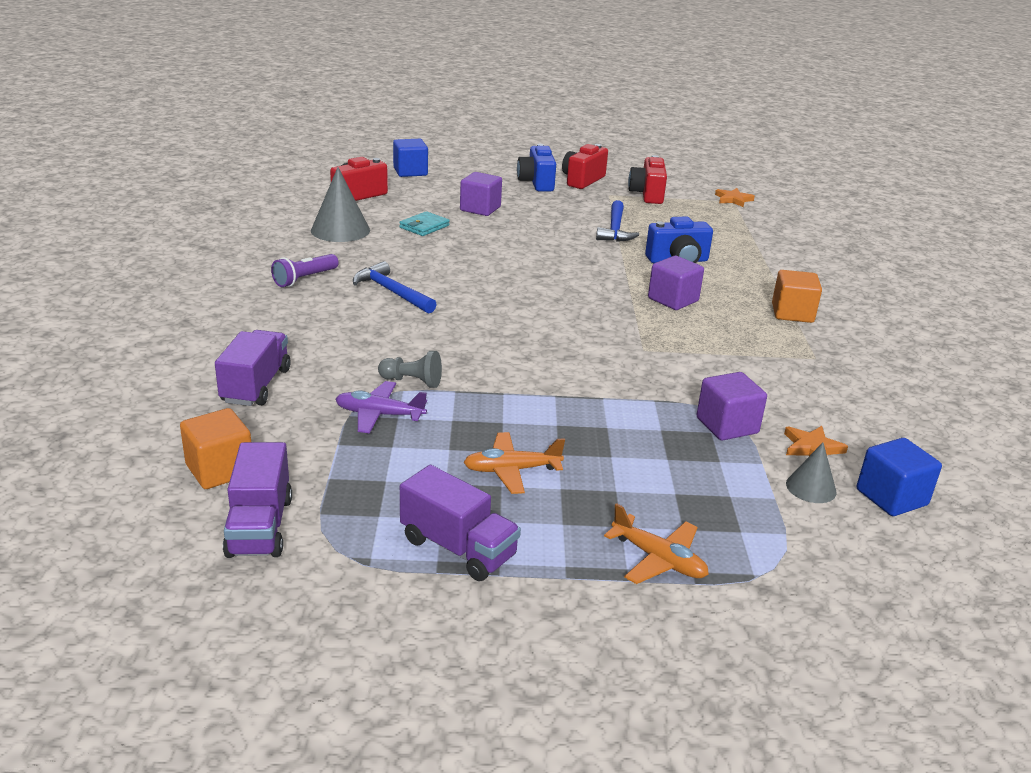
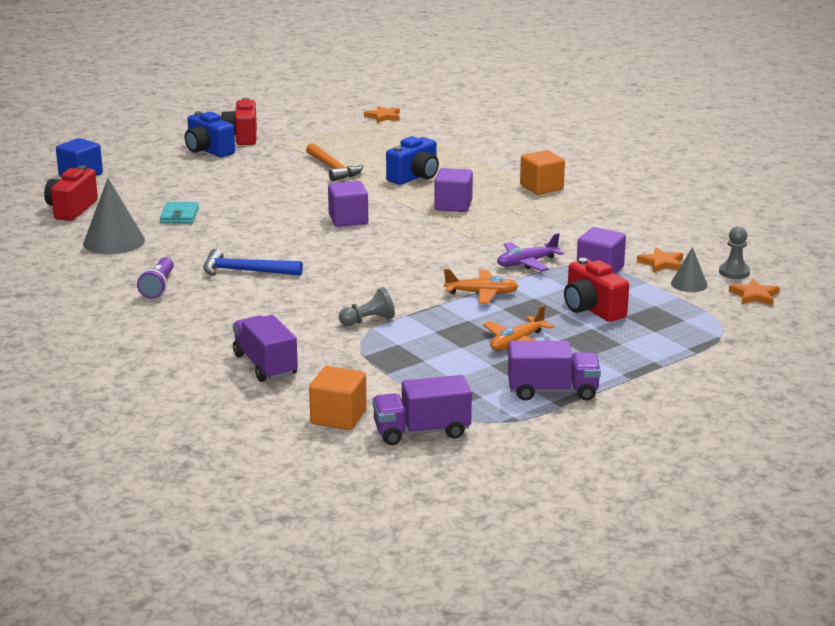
camera: 35 degrees left, 5 degrees down
purple truck [223,442,292,558] -> purple truck turned 120 degrees clockwise [372,375,472,445]
purple plane [335,381,427,434] -> purple plane moved to [497,233,564,271]
purple cube [460,172,502,216] -> purple cube moved to [328,181,368,227]
blue hammer [596,200,639,242] -> orange hammer [306,143,364,181]
orange plane [604,503,709,584] -> orange plane moved to [444,269,519,304]
red camera [628,155,667,204] -> red camera moved to [564,258,629,322]
blue cube [857,438,942,516] -> grey pawn [719,226,750,279]
none -> orange star [729,279,780,306]

